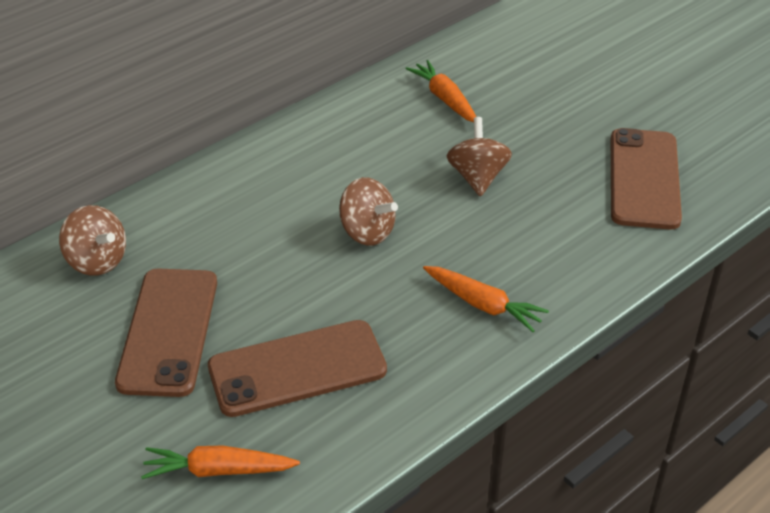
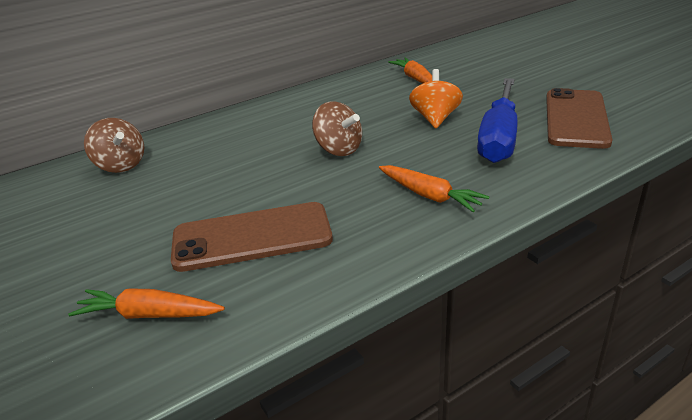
camera: 10 degrees right, 10 degrees down
brown phone [115,269,217,397] -> none
brown spinning top [447,117,512,197] -> orange spinning top [409,69,463,128]
none -> blue screwdriver [477,78,518,163]

